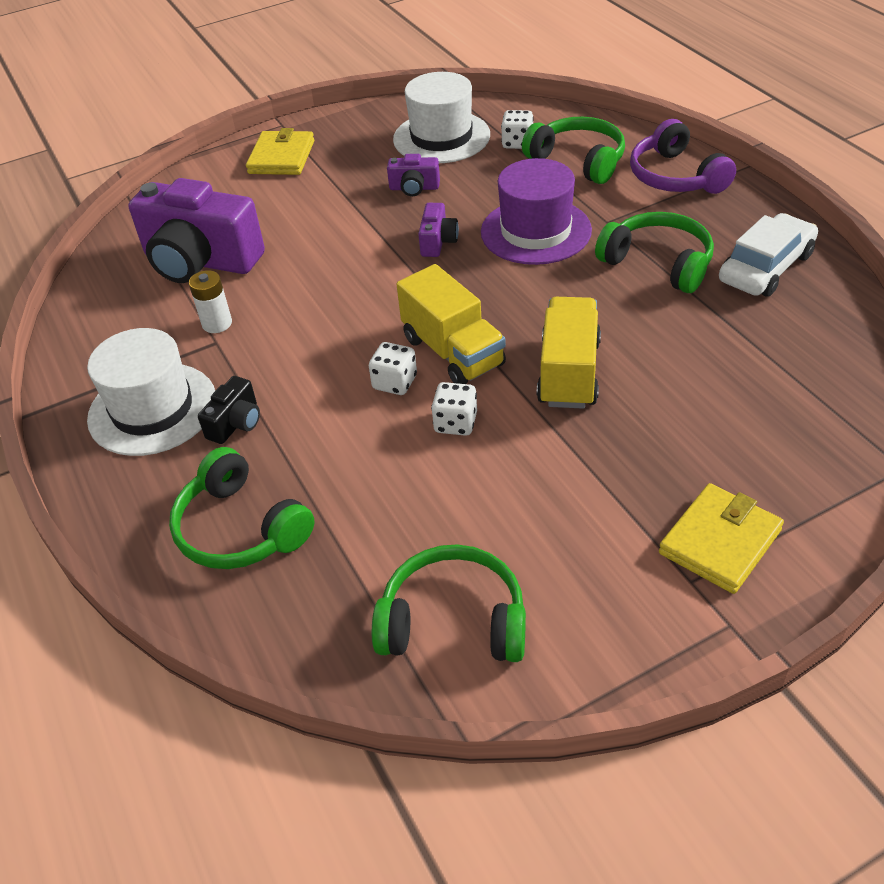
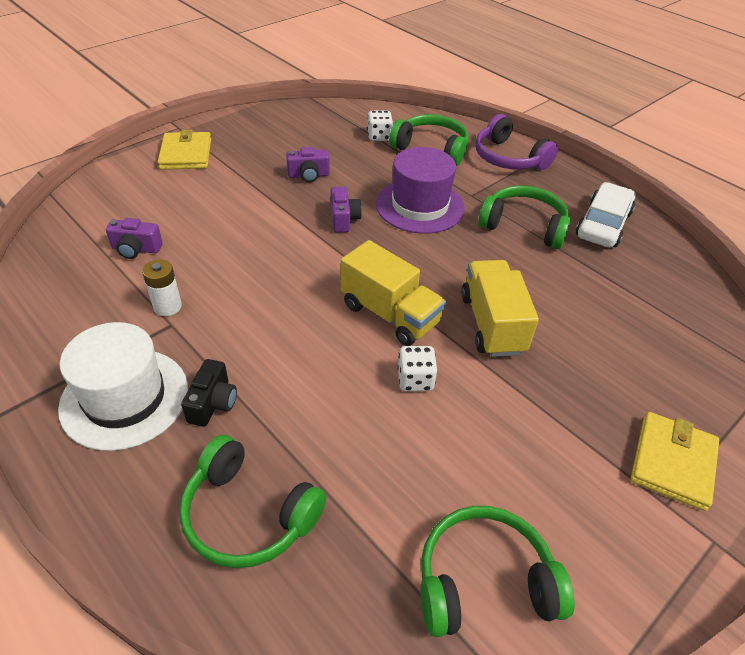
camera: 20 degrees left, 0 degrees up
purple camera [129,178,265,283] -> purple camera [106,218,163,259], size x0.44
white dice [369,342,417,395] -> none
white hat [393,72,490,163] -> none

